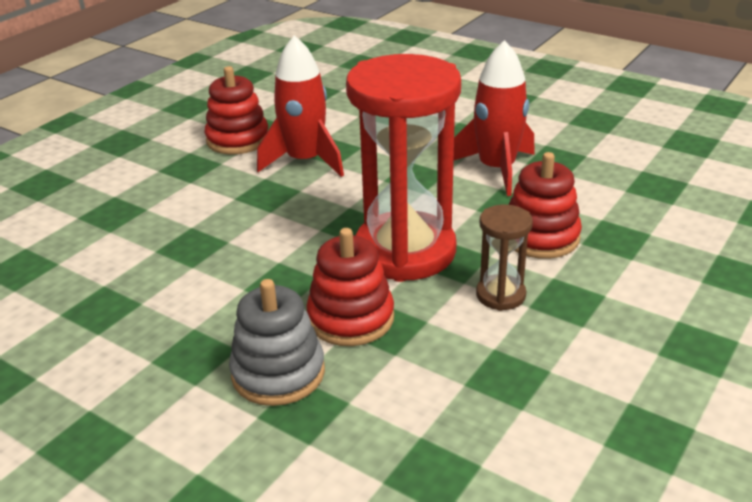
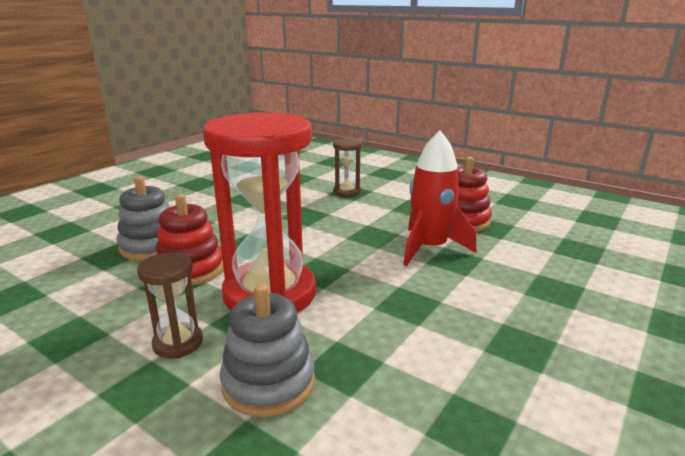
camera: 90 degrees right, 10 degrees down
red rocket [454,40,535,196] -> none
red stacking toy [509,152,582,259] -> grey stacking toy [220,284,315,417]
none -> brown hourglass [333,138,362,197]

